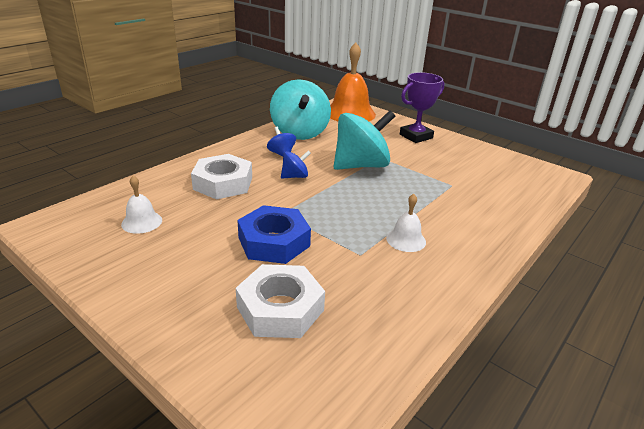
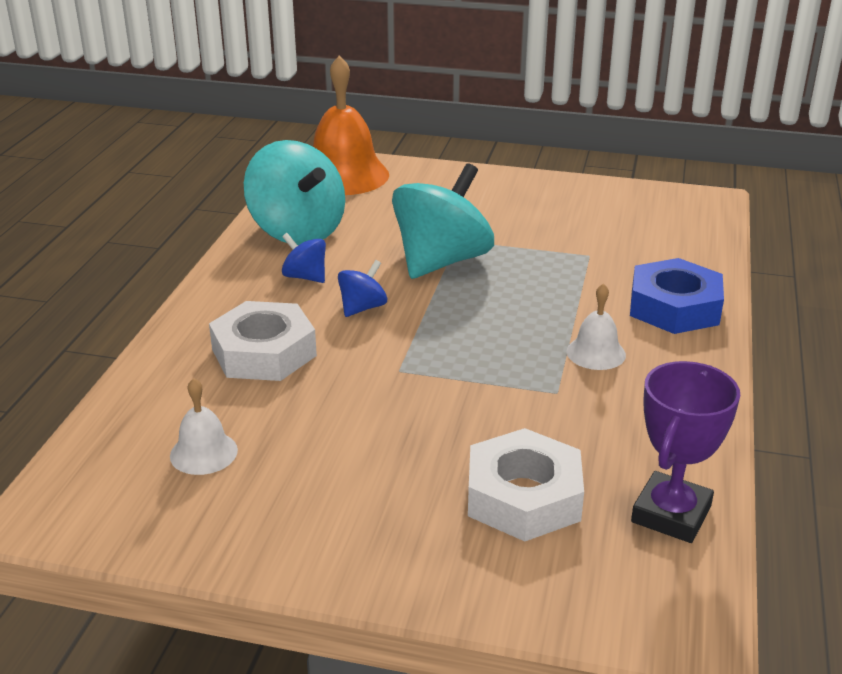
camera: 25 degrees left, 0 degrees up
blue nut [237,205,311,264] -> blue nut moved to [630,258,724,334]
purple trophy [400,72,444,143] -> purple trophy moved to [631,361,740,543]

